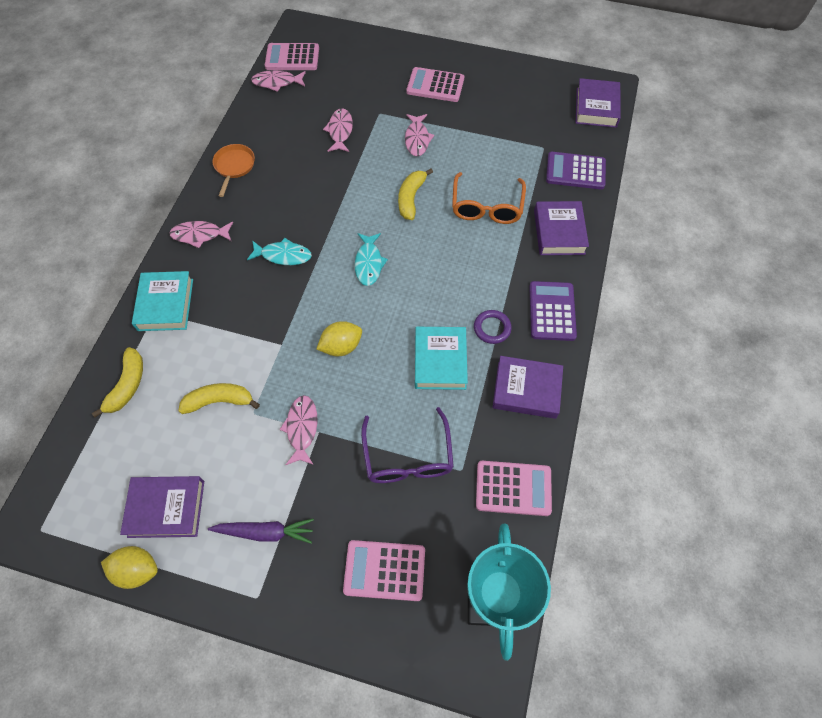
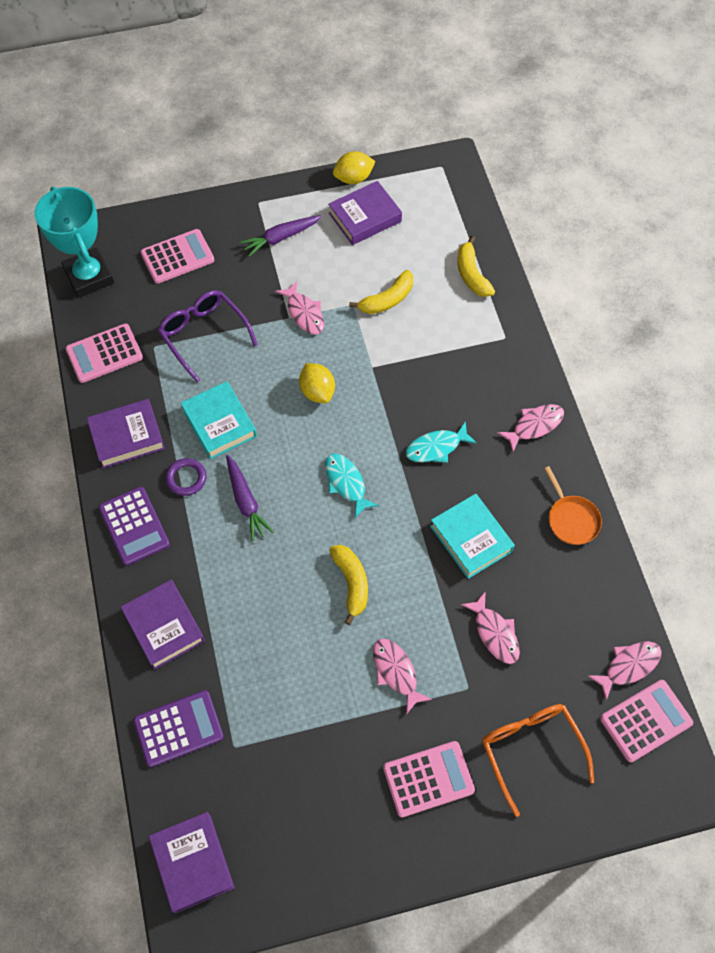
camera: 150 degrees right, 0 degrees up
turquoise book [132,271,193,331] -> turquoise book moved to [430,494,515,579]
yellow lemon [317,321,362,356] -> yellow lemon turned 60 degrees counterclockwise [299,363,335,403]
orange glasses [452,172,526,224] -> orange glasses moved to [482,704,594,817]
none -> purple carrot [226,455,273,541]

